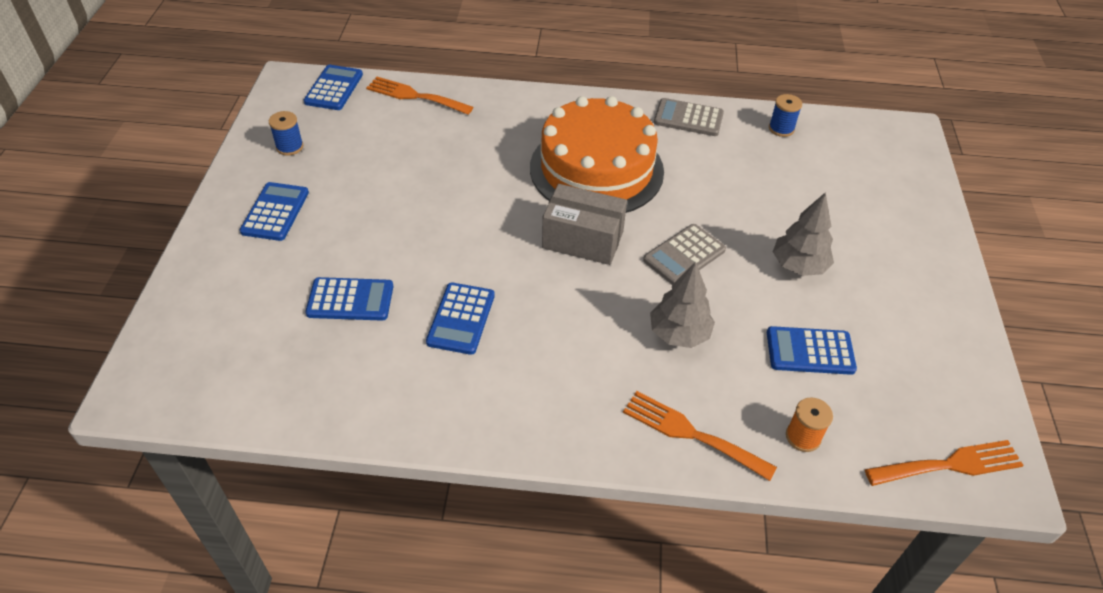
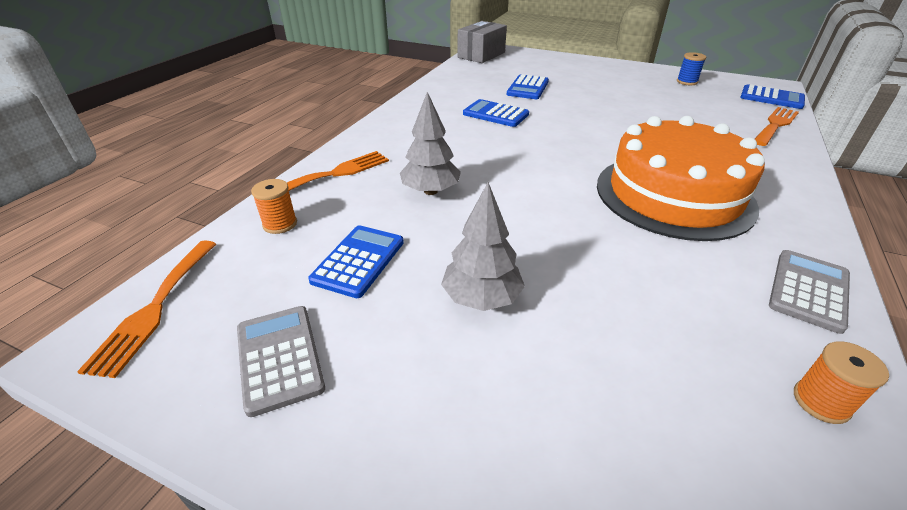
camera: 110 degrees right, 10 degrees down
blue calculator [240,182,309,241] -> none
grey box [542,184,627,265] -> grey box moved to [458,21,507,63]
grey calculator [643,224,726,285] -> grey calculator moved to [237,306,325,417]
blue spool [769,94,802,137] -> orange spool [794,341,889,424]

